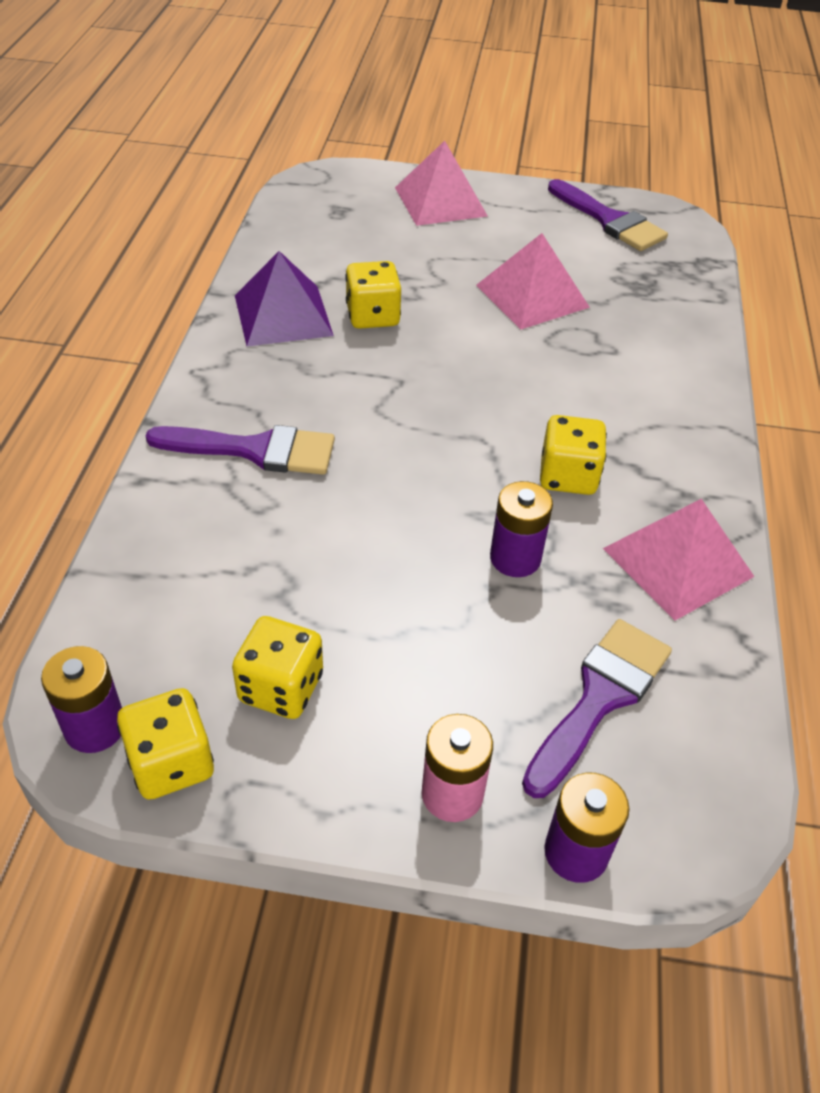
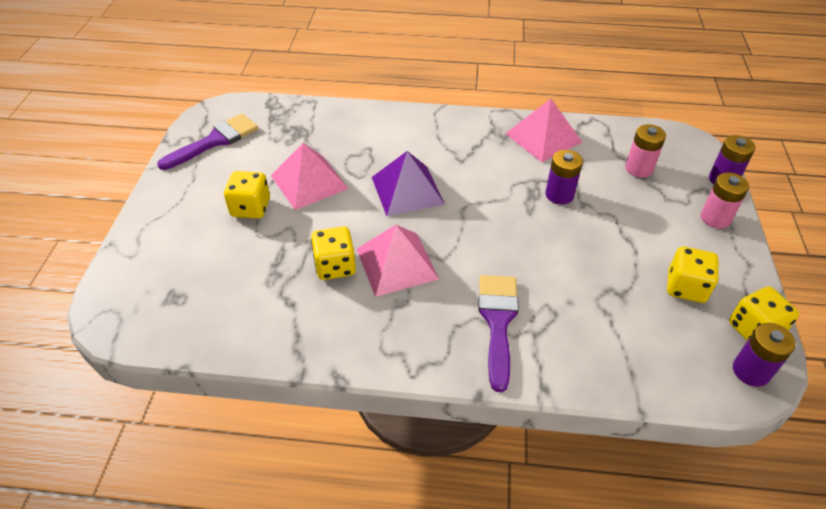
camera: 90 degrees left, 0 degrees up
purple pyramid [235,251,334,347] -> purple pyramid moved to [372,151,445,216]
pink pyramid [395,141,488,226] -> pink pyramid moved to [357,225,439,297]
purple brush [522,619,672,798] -> pink battery [625,124,666,178]
yellow dice [540,415,607,495] -> yellow dice moved to [224,171,270,219]

